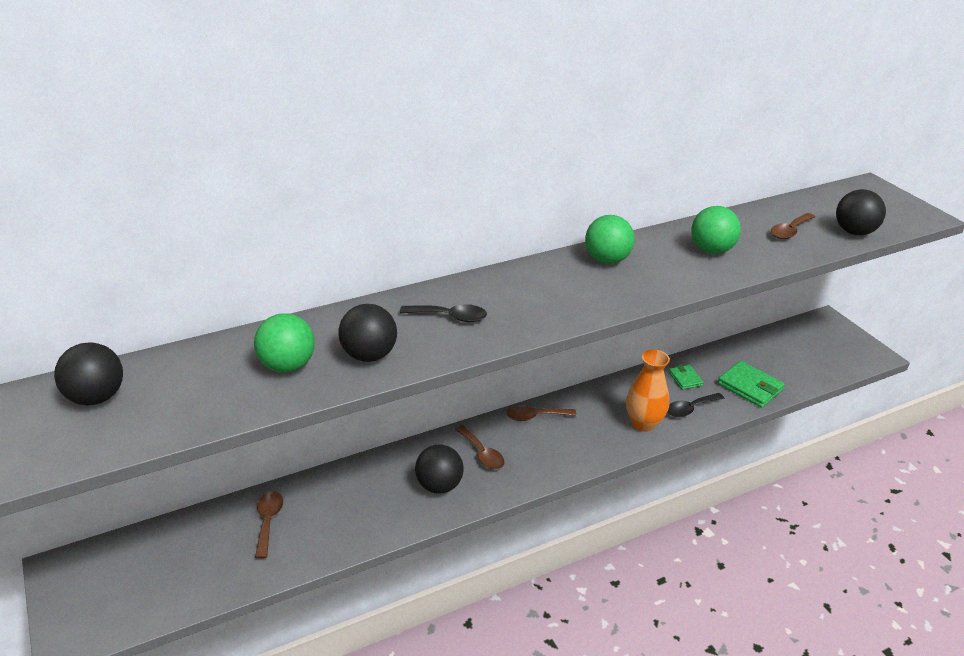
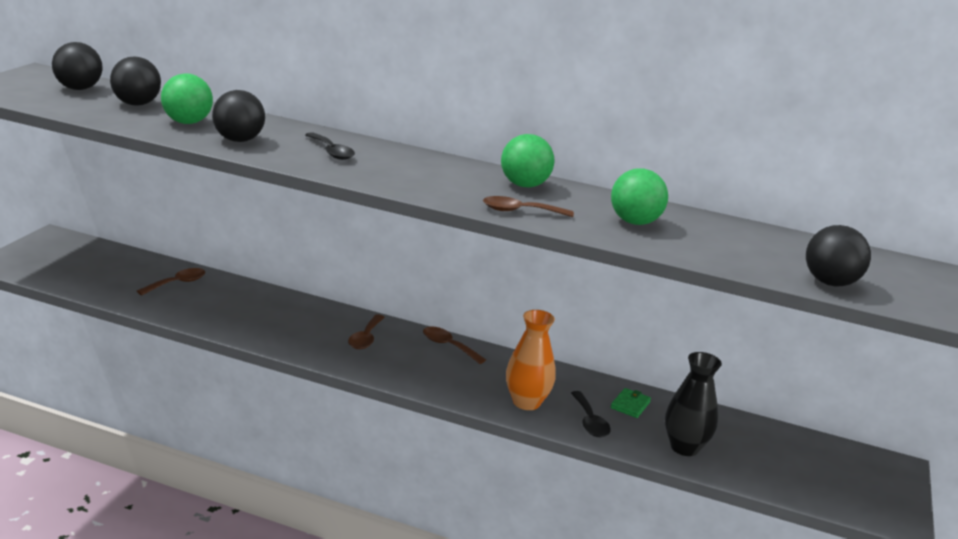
camera: 45 degrees right, 10 degrees down
black ball [415,444,464,493] -> black ball moved to [110,56,161,106]
black spoon [667,393,725,417] -> black spoon turned 120 degrees counterclockwise [571,391,611,437]
green wallet [718,361,785,408] -> black vase [665,352,722,456]
brown spoon [771,213,815,239] -> brown spoon moved to [483,196,574,217]

